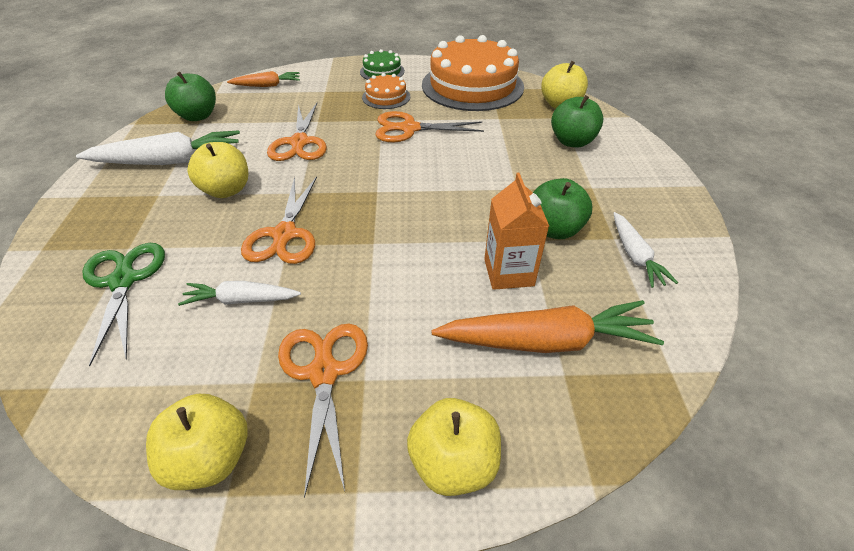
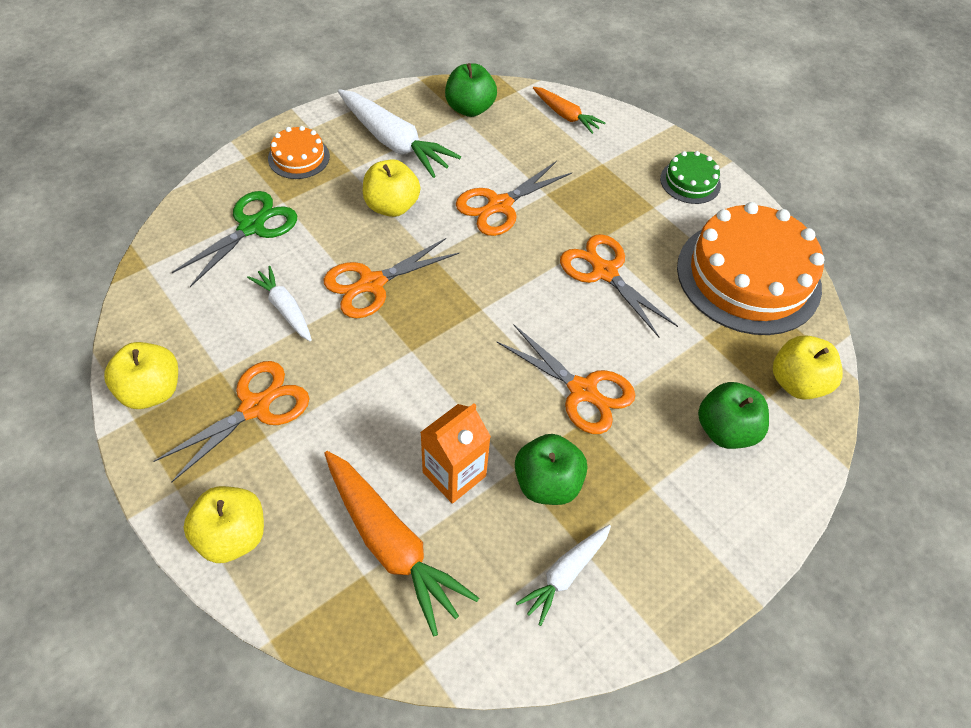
camera: 50 degrees right, 10 degrees up
orange cake [362,73,410,109] -> orange cake moved to [268,126,330,179]
none -> orange scissors [496,325,635,434]

